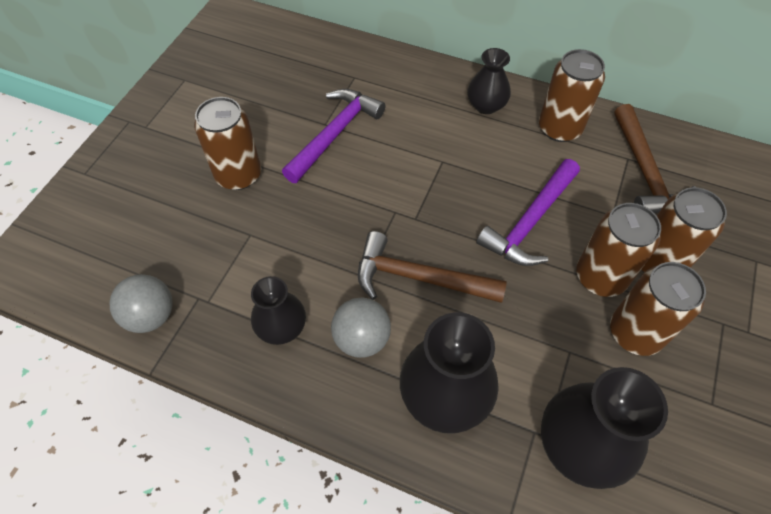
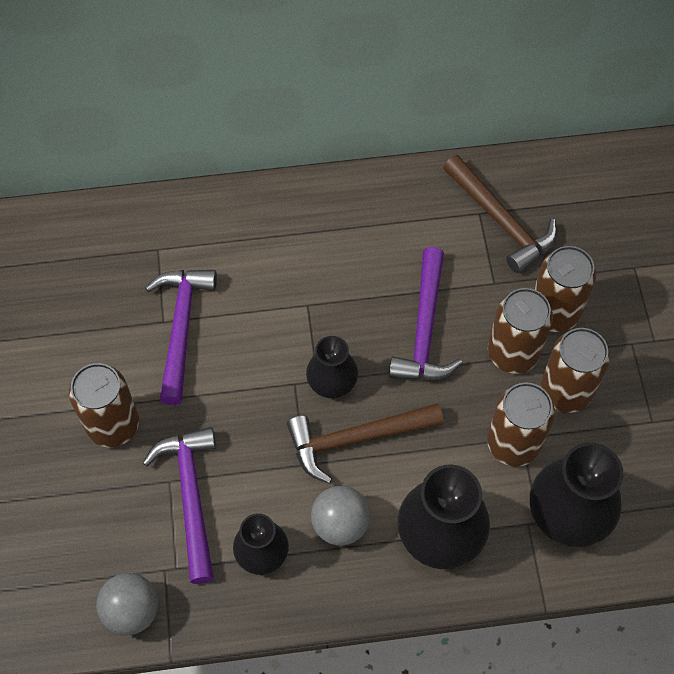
camera: 30 degrees left, 5 degrees up
black vase [467,48,511,114] -> black vase moved to [306,336,358,398]
brown can [539,49,605,142] -> brown can moved to [487,383,555,467]
none -> purple hammer [143,427,216,584]

